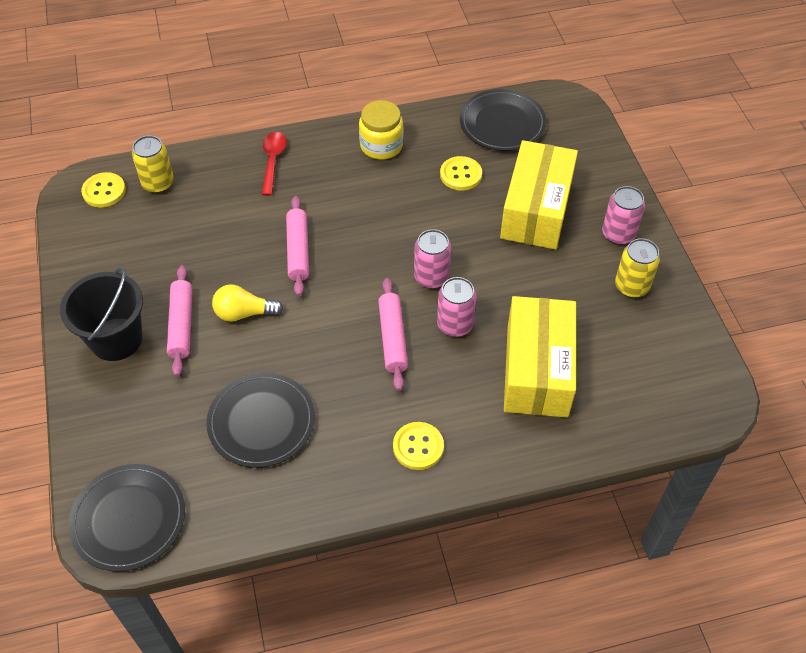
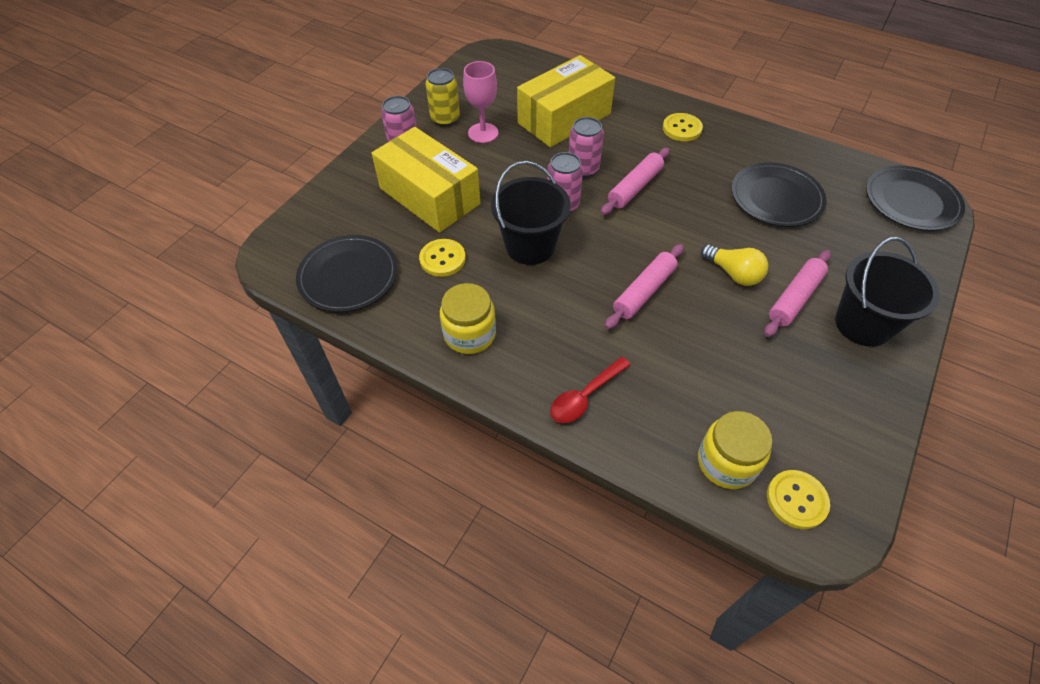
camera: 135 degrees left, 0 degrees up
yellow can [132,135,174,193] -> yellow jar [698,411,772,489]
yellow box [500,140,578,250] -> yellow box turned 75 degrees clockwise [371,127,480,233]
none -> pink goblet [463,61,499,143]
none -> black bucket [491,161,570,265]

